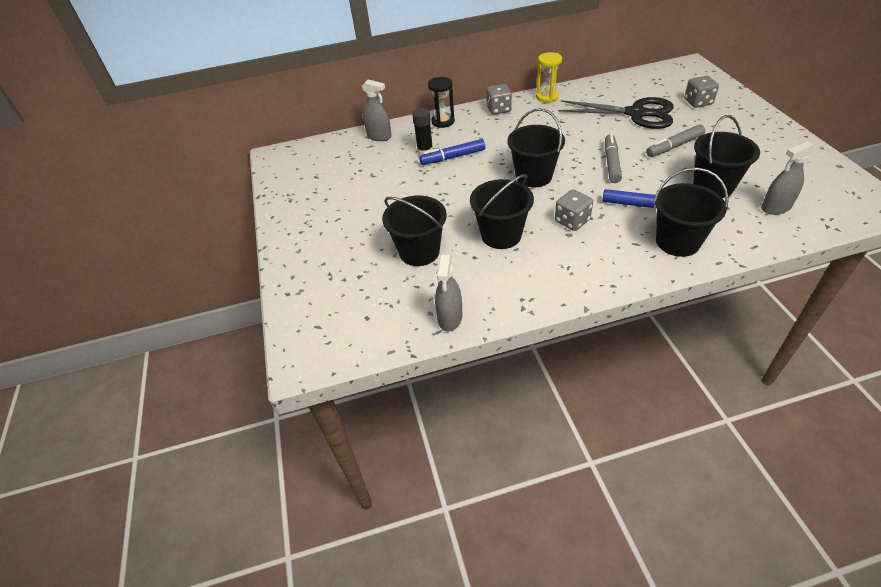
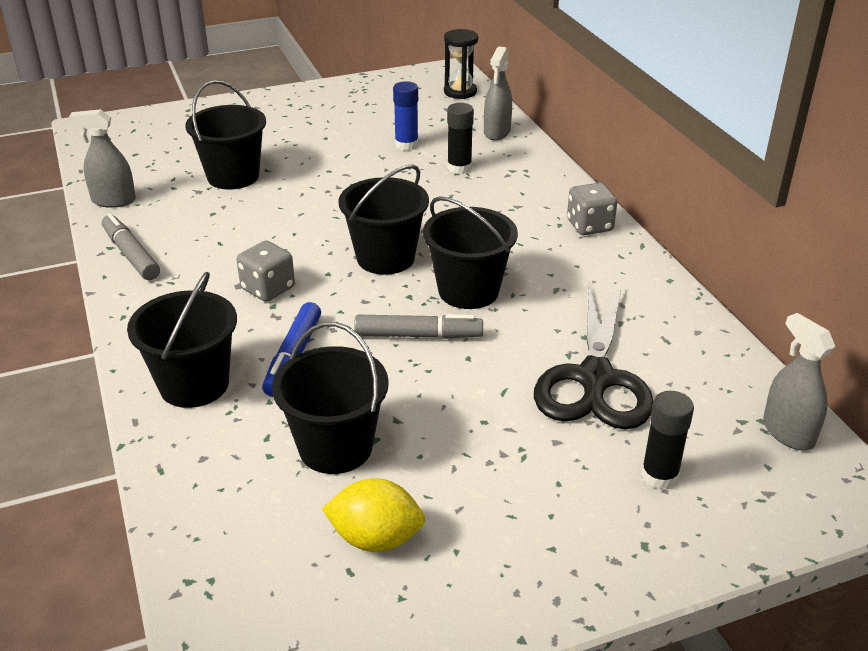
camera: 80 degrees right, 10 degrees down
blue marker [419,139,485,165] -> none
black hourglass [428,77,455,128] -> black hourglass moved to [444,29,478,99]
black bucket [470,174,534,249] -> black bucket moved to [423,196,518,309]
yellow hourglass [536,52,562,102] -> none
grey marker [646,125,705,157] -> grey marker moved to [102,213,160,280]
grey dice [684,76,719,108] -> black glue stick [641,391,694,489]
grey spray bottle [761,141,816,215] -> grey spray bottle moved to [763,313,835,450]
none -> yellow lemon [322,478,425,552]
none -> blue glue stick [393,81,418,151]

